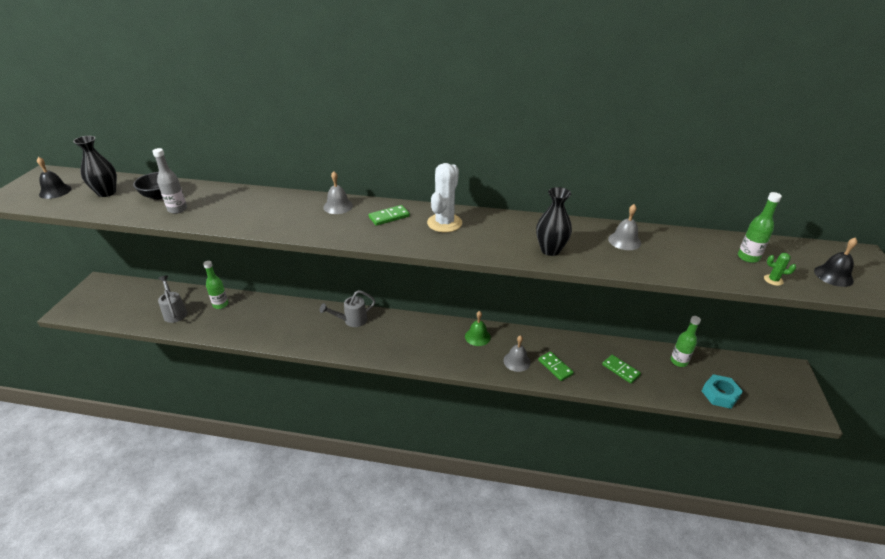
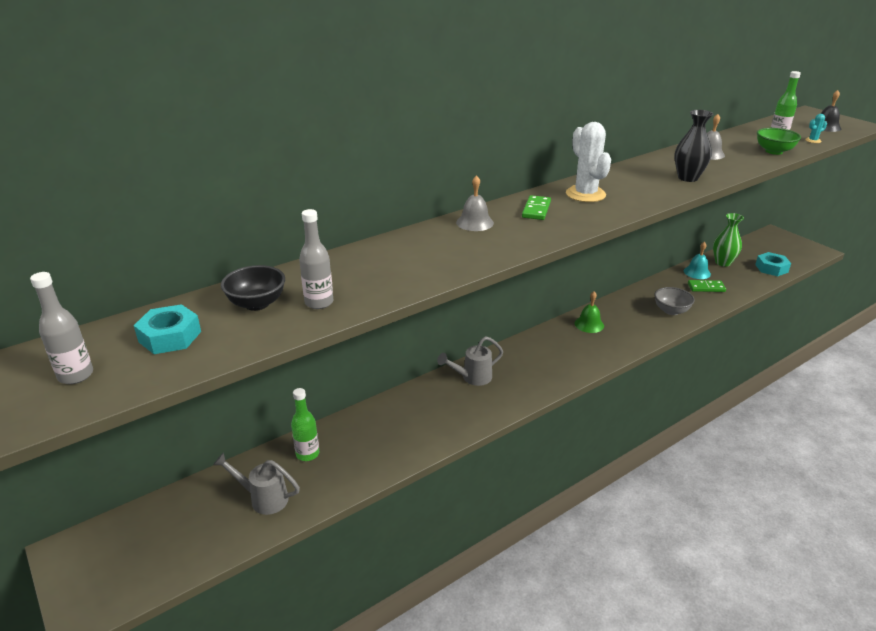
camera: 45 degrees left, 5 degrees down
black bell [37,157,72,199] -> grey bottle [30,272,93,384]
black vase [73,136,117,197] -> turquoise nut [134,304,201,354]
grey watering can [320,290,375,327] -> grey watering can turned 45 degrees clockwise [437,336,503,386]
grey bell [503,335,531,372] -> none
green domino [538,351,574,381] -> grey bowl [654,287,695,315]
green bottle [671,316,701,367] -> green vase [713,213,744,267]
green cactus [764,253,796,286] -> turquoise cactus [805,114,827,143]
none -> turquoise bell [684,242,711,279]
none -> green bowl [757,128,801,155]

